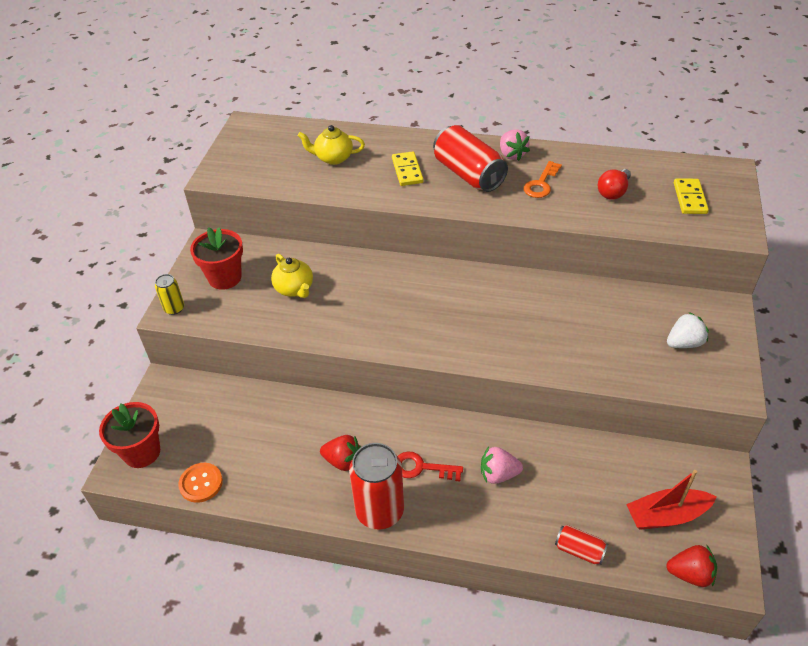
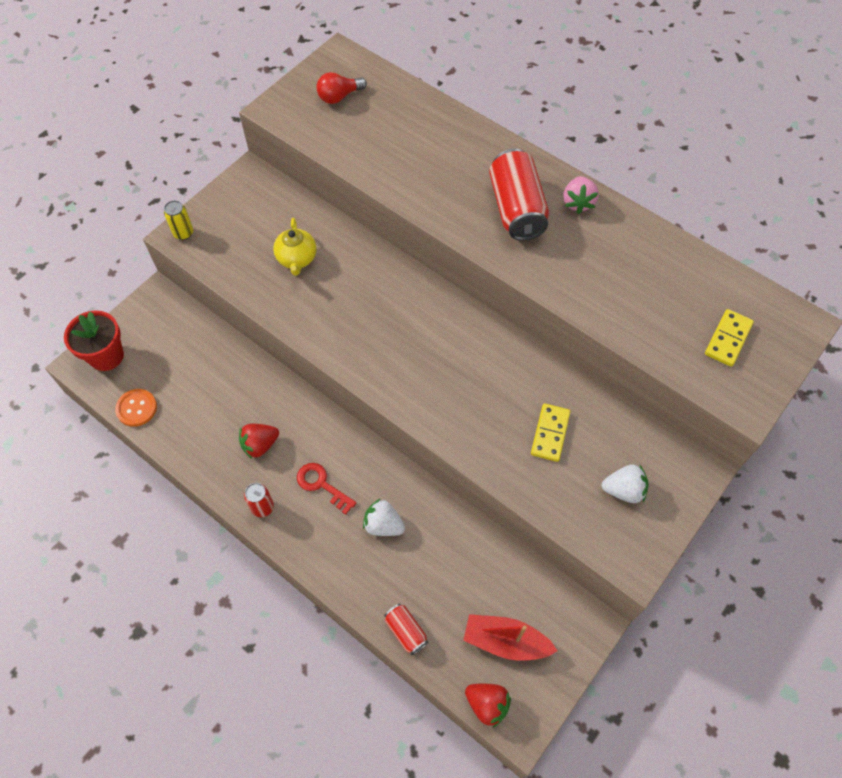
camera: 25 degrees right, 15 degrees up
red flower pot [190,227,243,290] -> none
yellow teapot [298,125,365,165] -> none
red strawberry [320,435,361,471] -> red strawberry turned 105 degrees clockwise [239,424,279,459]
red can [349,443,404,529] -> red can [244,483,274,517], size x0.50
yellow domino [392,151,424,186] -> yellow domino moved to [531,403,570,462]
pink strawberry [481,446,523,484] -> white strawberry [363,498,405,536]
orange key [524,161,562,198] -> none
red light bulb [598,169,631,200] -> red light bulb moved to [317,72,367,104]

